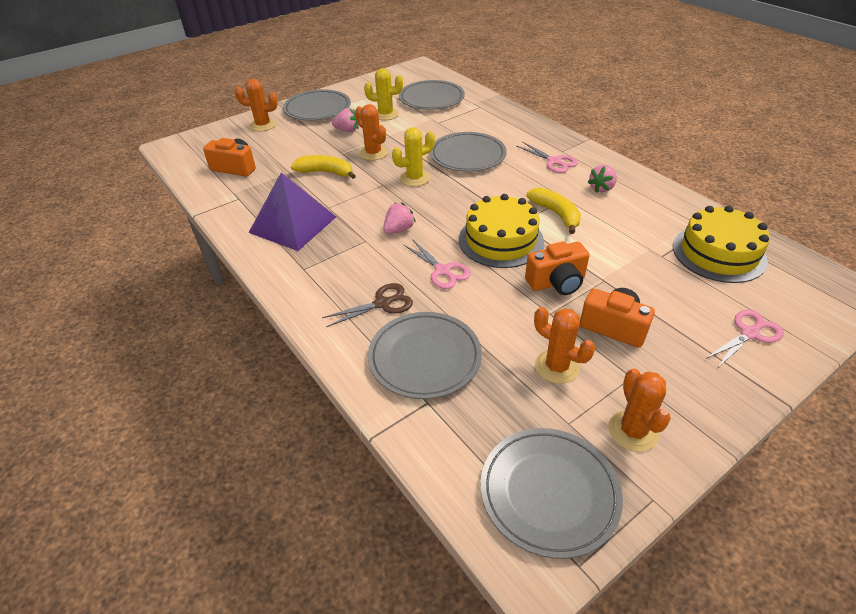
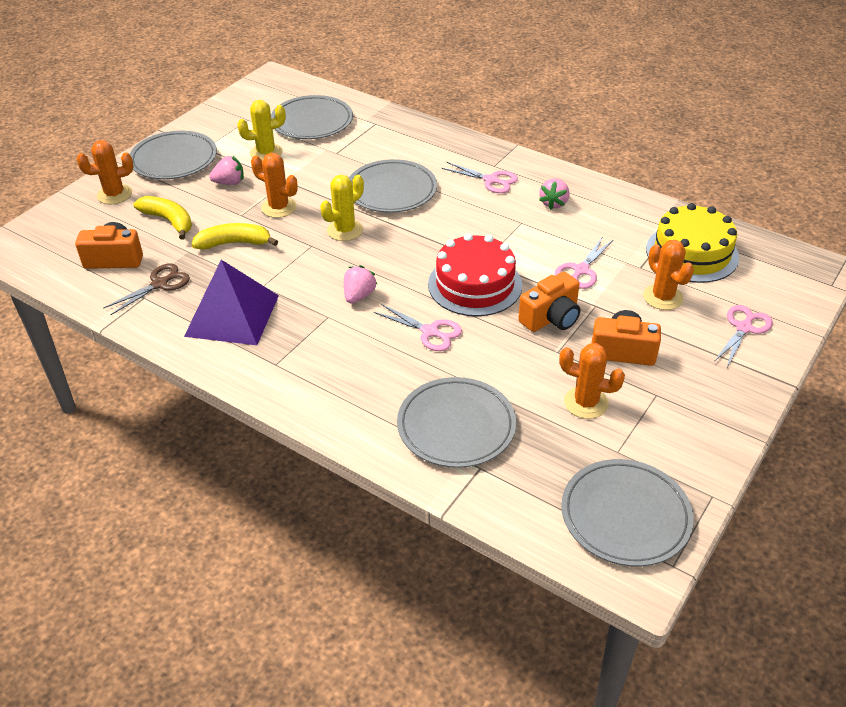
camera: 20 degrees left, 0 degrees up
brown scissors [322,283,413,327] -> brown scissors moved to [103,263,190,315]
yellow cake [459,194,544,268] -> red cake [428,233,522,316]
yellow banana [526,187,581,234] -> yellow banana moved to [133,196,192,240]
orange cactus [608,368,671,452] -> orange cactus moved to [643,240,694,310]
none -> pink scissors [555,236,614,289]

